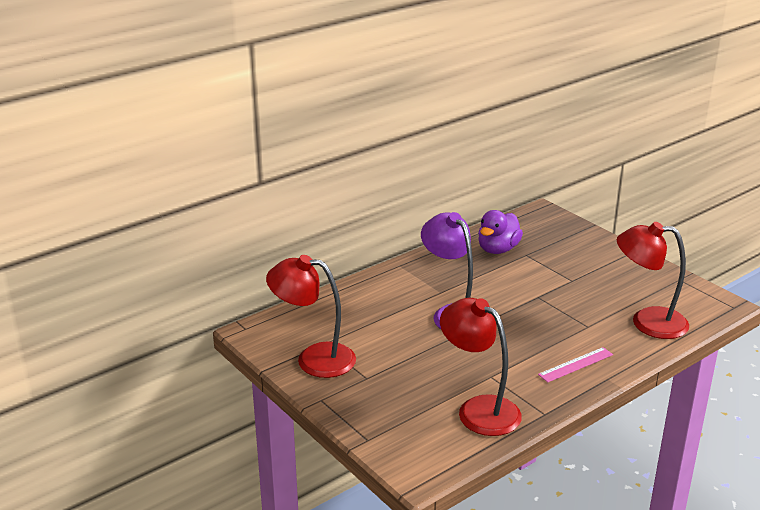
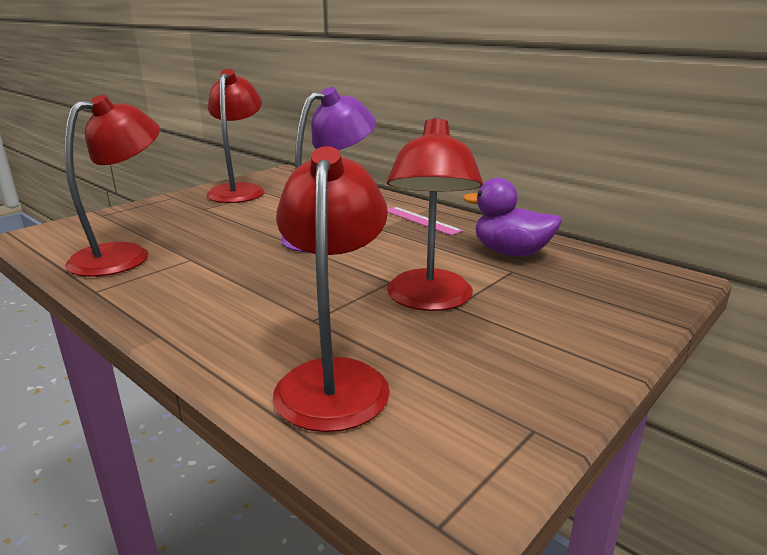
camera: 80 degrees right, 5 degrees down
pink ruler [538,347,613,382] -> pink ruler moved to [387,207,463,236]
none -> red lamp [387,117,483,311]

